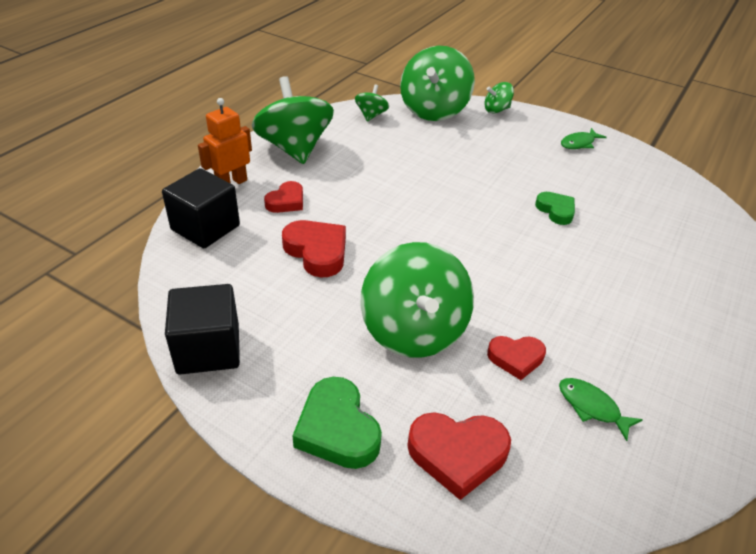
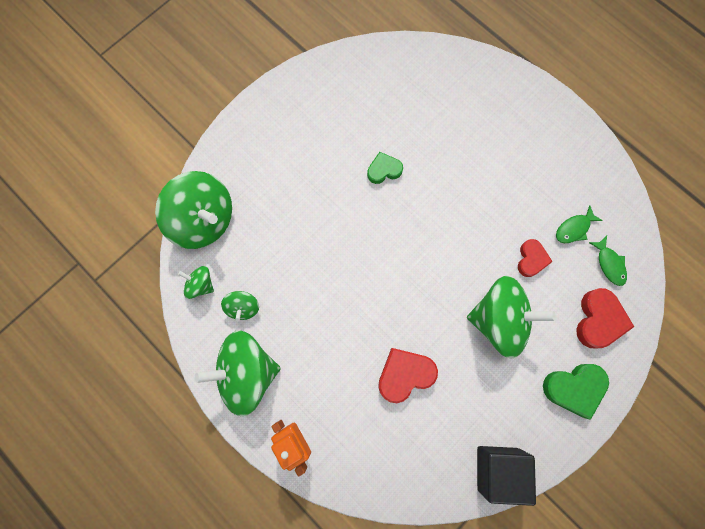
camera: 75 degrees left, 35 degrees up
black cube [162,168,240,248] -> none
red heart [264,181,303,213] -> none
green spinning top [484,82,514,113] -> green spinning top moved to [221,291,259,321]
green fish [561,128,607,149] -> green fish moved to [589,236,627,286]

